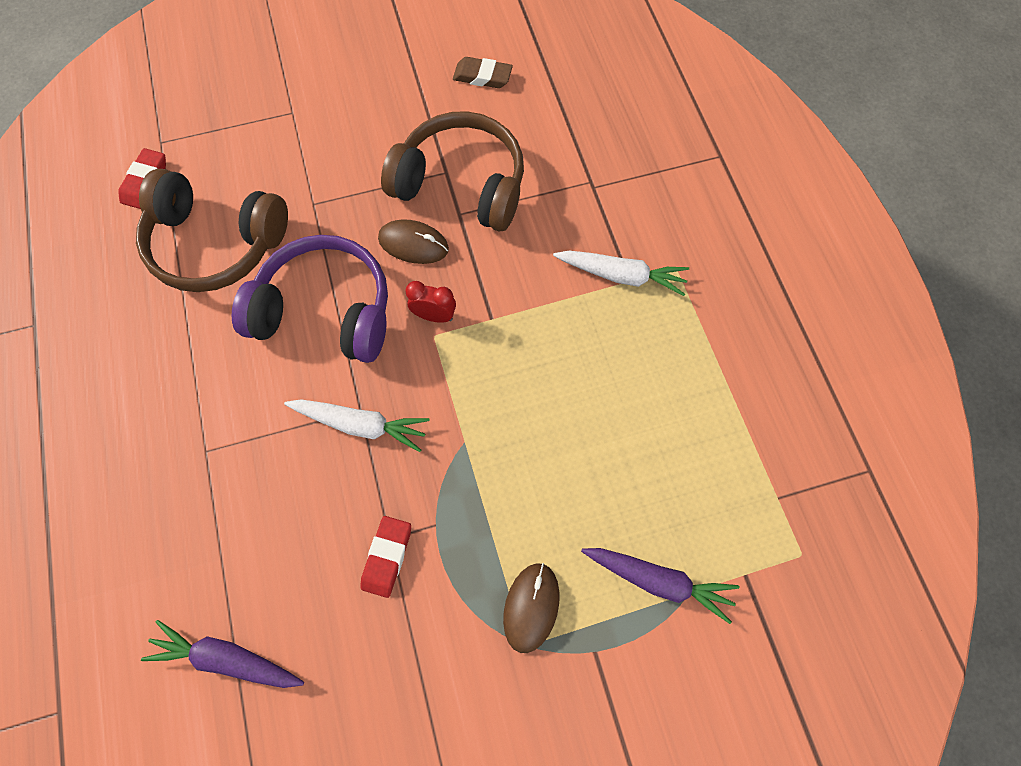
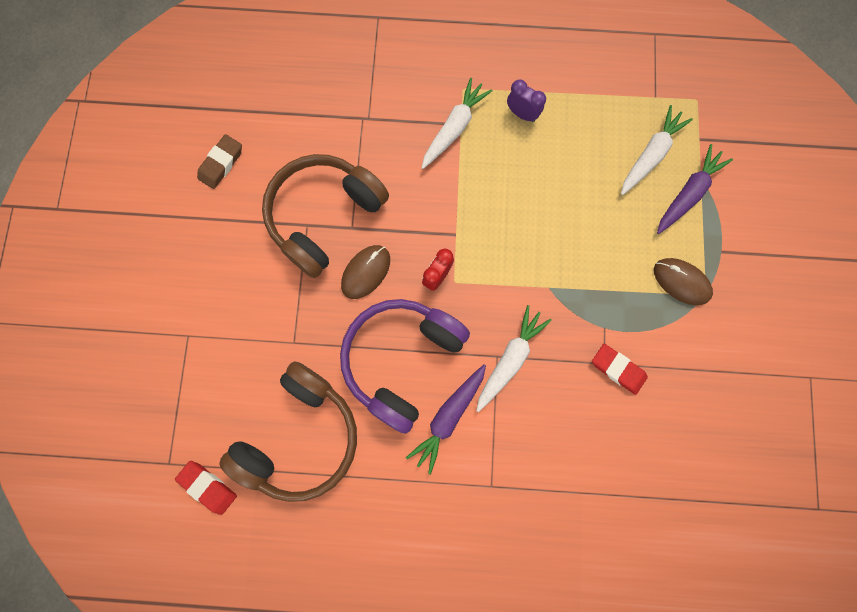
camera: 70 degrees left, 10 degrees up
purple carrot [141,620,304,688] -> purple carrot moved to [406,364,486,475]
none -> purple clock [507,79,546,122]
none -> white carrot [621,105,693,195]

